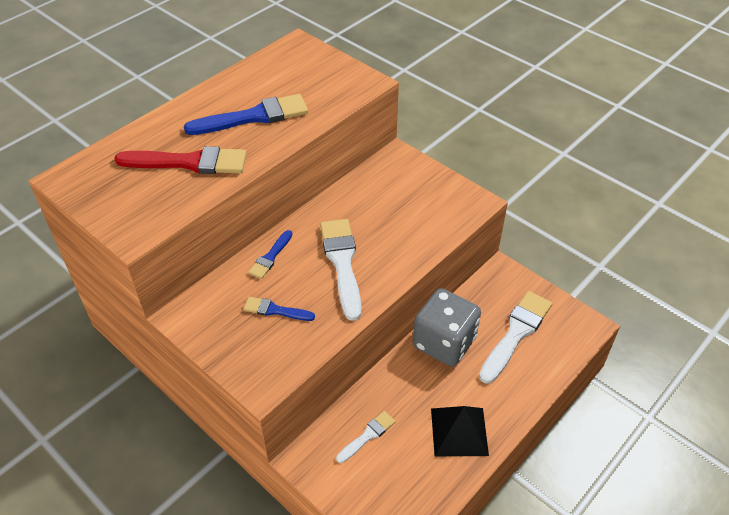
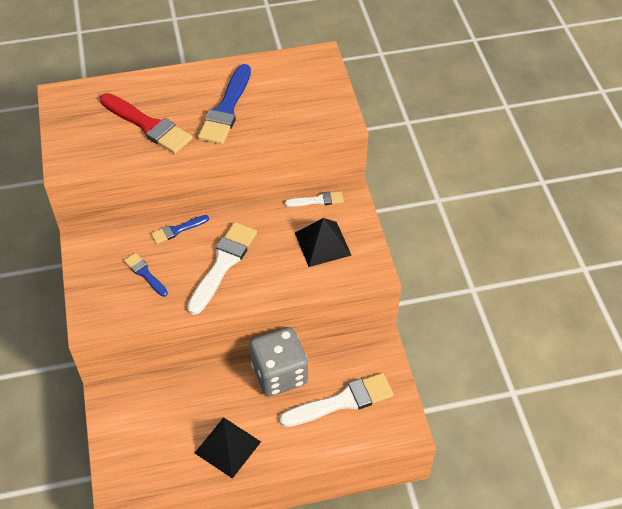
camera: 35 degrees right, 5 degrees up
blue brush [184,94,308,135] -> blue brush turned 90 degrees clockwise [198,64,251,144]
white brush [336,411,396,463] -> white brush moved to [285,191,344,207]
none -> black pyramid [295,218,352,267]

